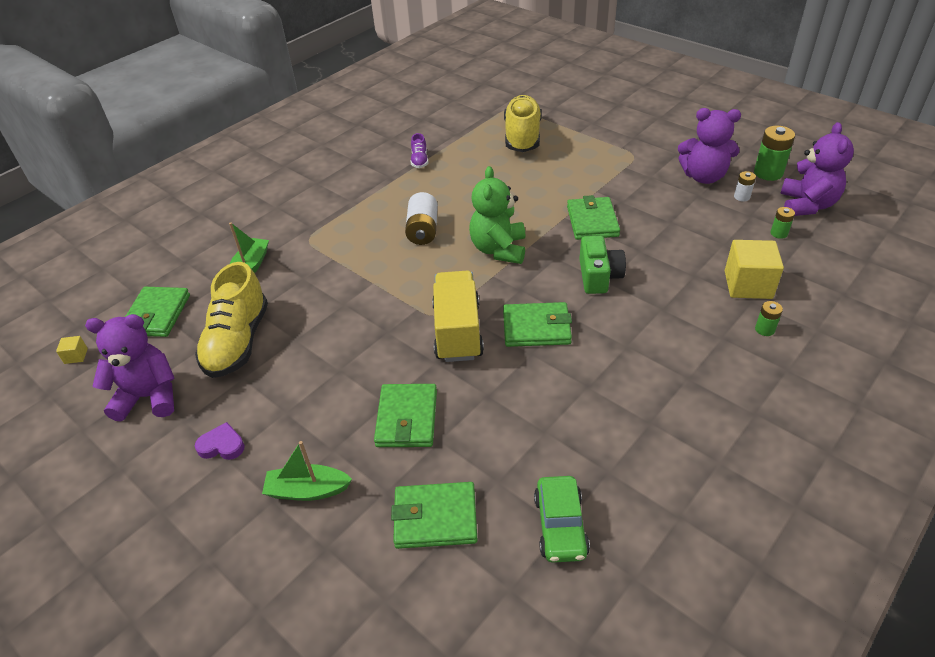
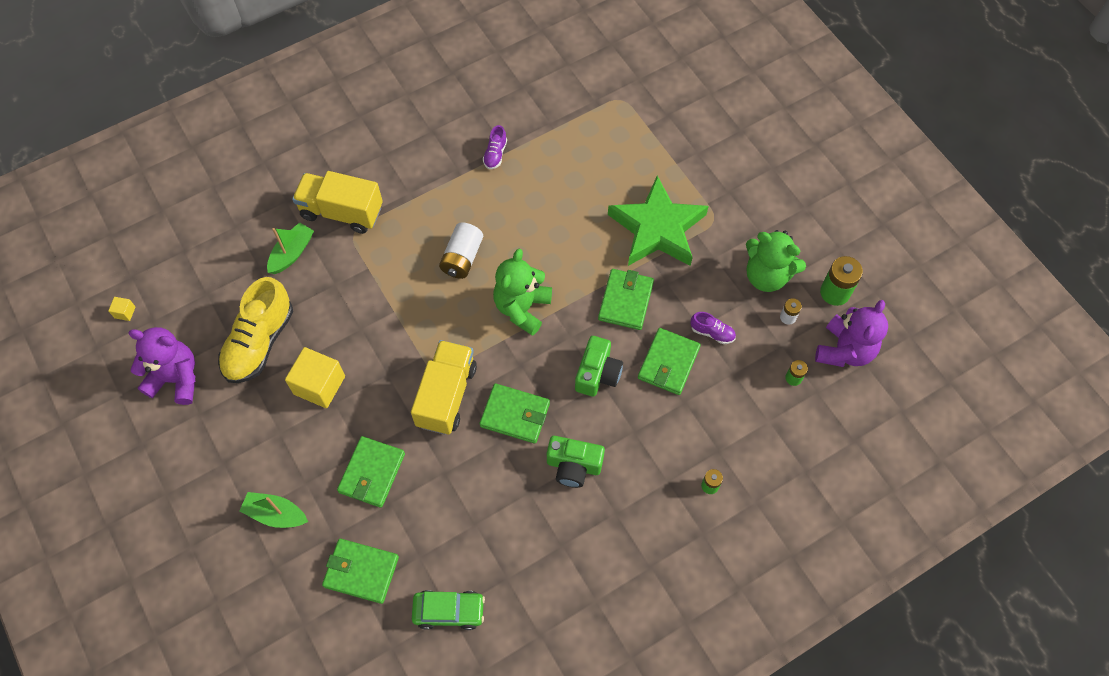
camera: 15 degrees right, 20 degrees up
green wallet [125,287,190,337] -> green wallet moved to [638,328,701,395]
purple heart [195,422,245,460] -> none
yellow shoe [504,95,542,152] -> none
green car [534,476,590,563] -> green car turned 105 degrees counterclockwise [412,590,485,630]
purple teddy bear [678,108,741,184] -> green teddy bear [746,230,806,292]
yellow cube [725,240,784,299] -> yellow cube moved to [285,347,345,408]
none -> yellow truck [292,171,383,234]
none -> green camera [547,436,605,488]
none -> green star [608,176,709,266]
none -> purple shoe [690,312,736,344]

